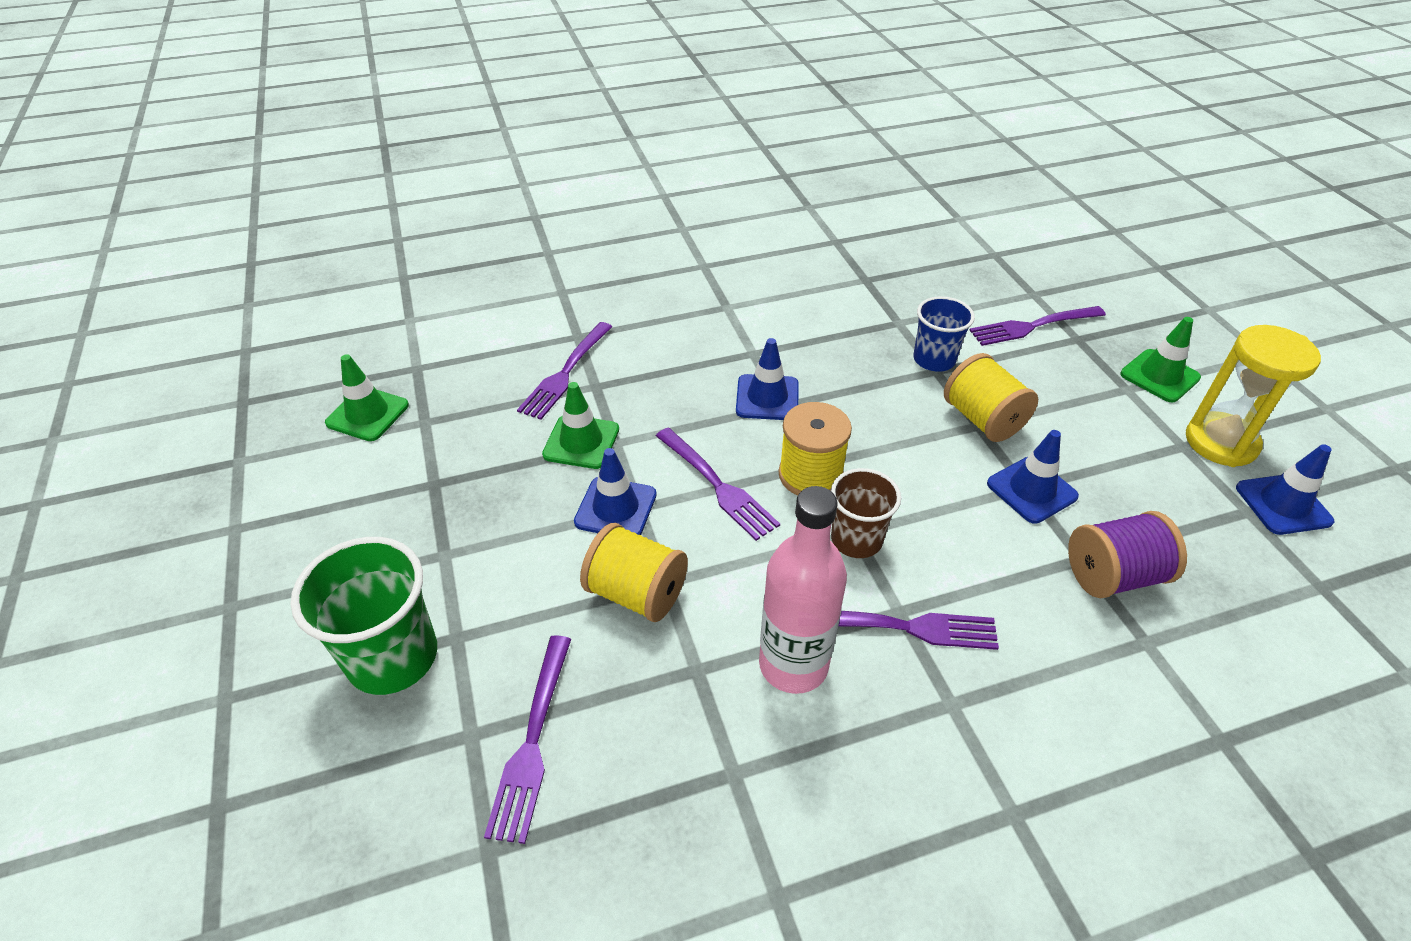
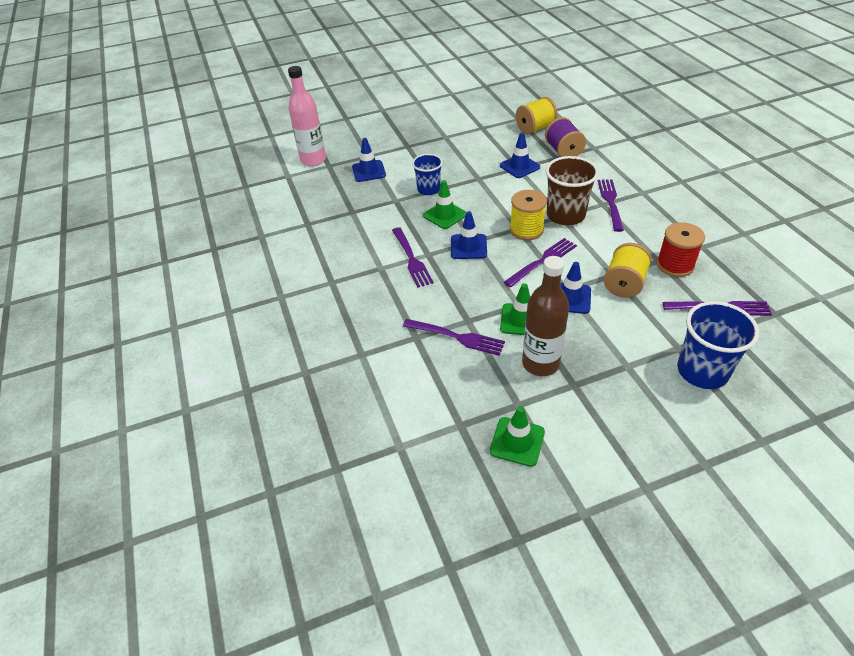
camera: 90 degrees left, 0 degrees up
green cup [290,537,437,695] -> blue cup [677,301,759,389]
pink bottle [759,486,847,694] -> pink bottle moved to [288,66,326,166]
brown cup [831,468,901,558] -> brown cup [545,156,599,225], size x1.56
yellow spool [944,353,1038,442] -> yellow spool moved to [516,97,557,134]
purple fork [969,306,1106,346] -> purple fork moved to [392,227,434,288]
green traffic cone [1120,317,1201,402] -> green traffic cone moved to [423,180,466,229]
yellow hourglass [1186,325,1321,467] -> none
blue traffic cone [1236,444,1334,535] -> blue traffic cone moved to [352,138,386,182]
none -> brown bottle [522,256,569,376]
none -> red spool [657,222,705,277]

